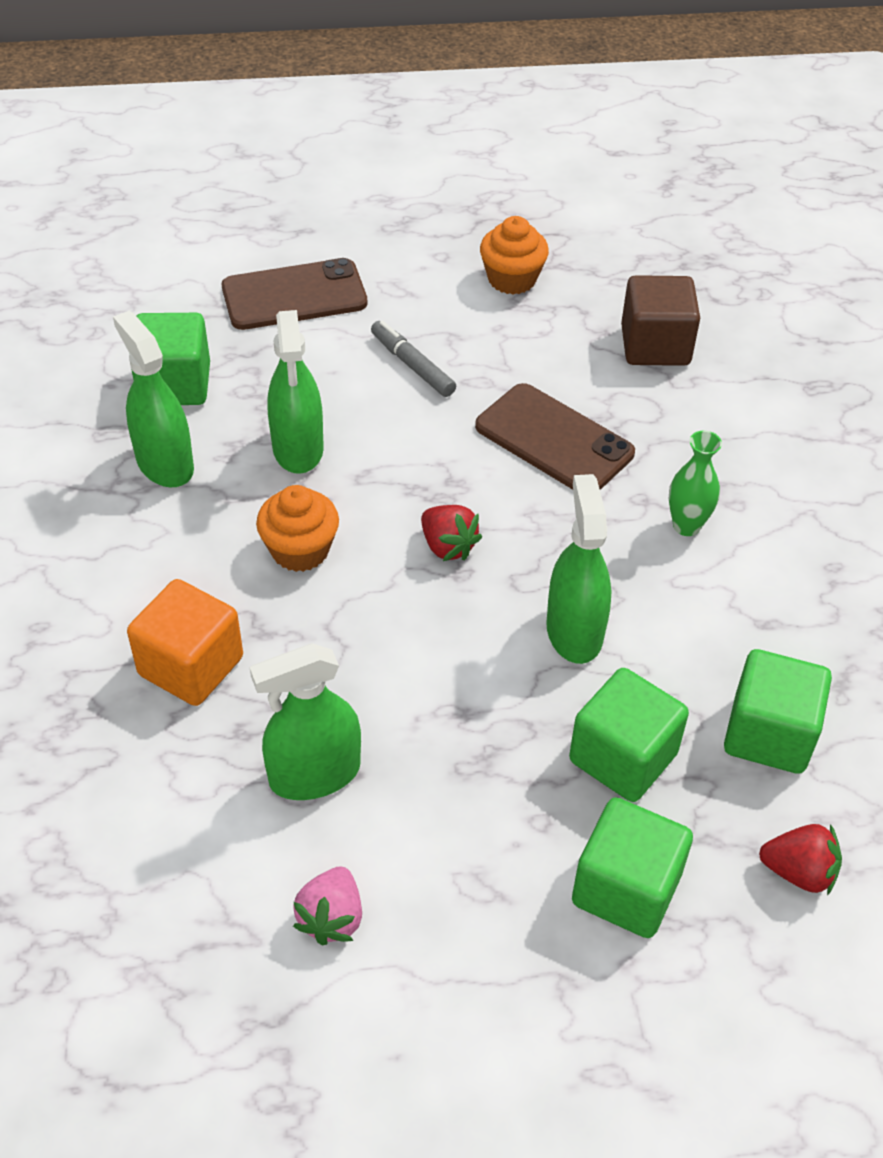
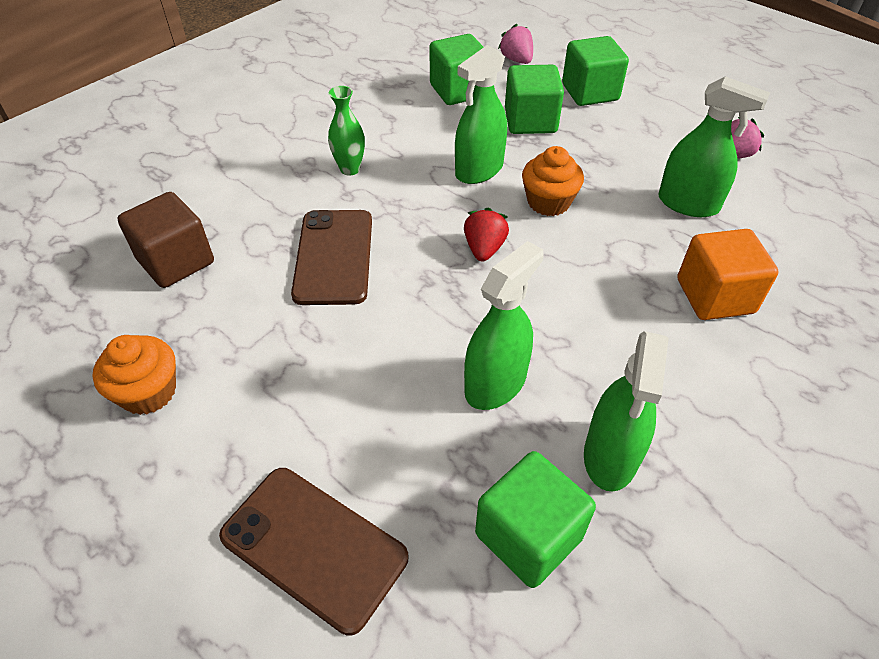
camera: 130 degrees left, 0 degrees up
orange cupcake [256,485,339,572] -> orange cupcake moved to [522,146,584,216]
grey marker [371,321,456,397] -> none
red strawberry [759,824,842,895] -> pink strawberry [498,24,533,64]

